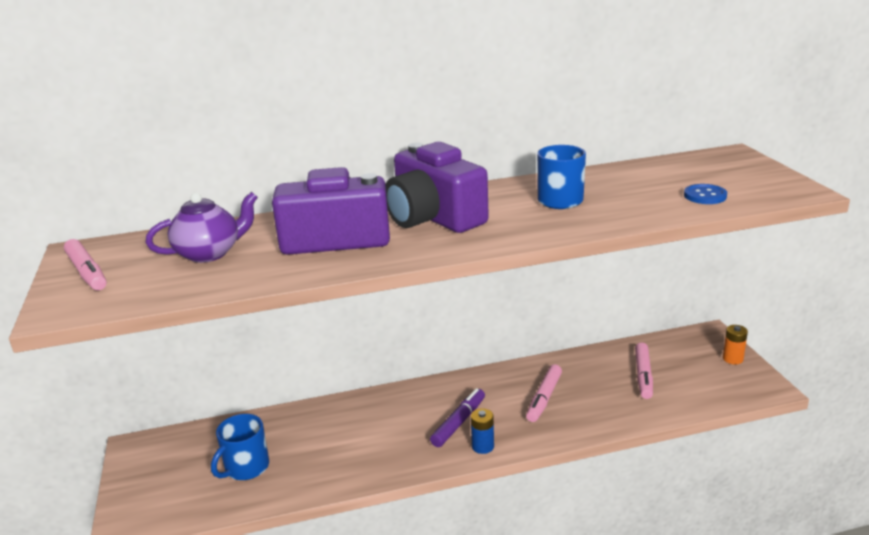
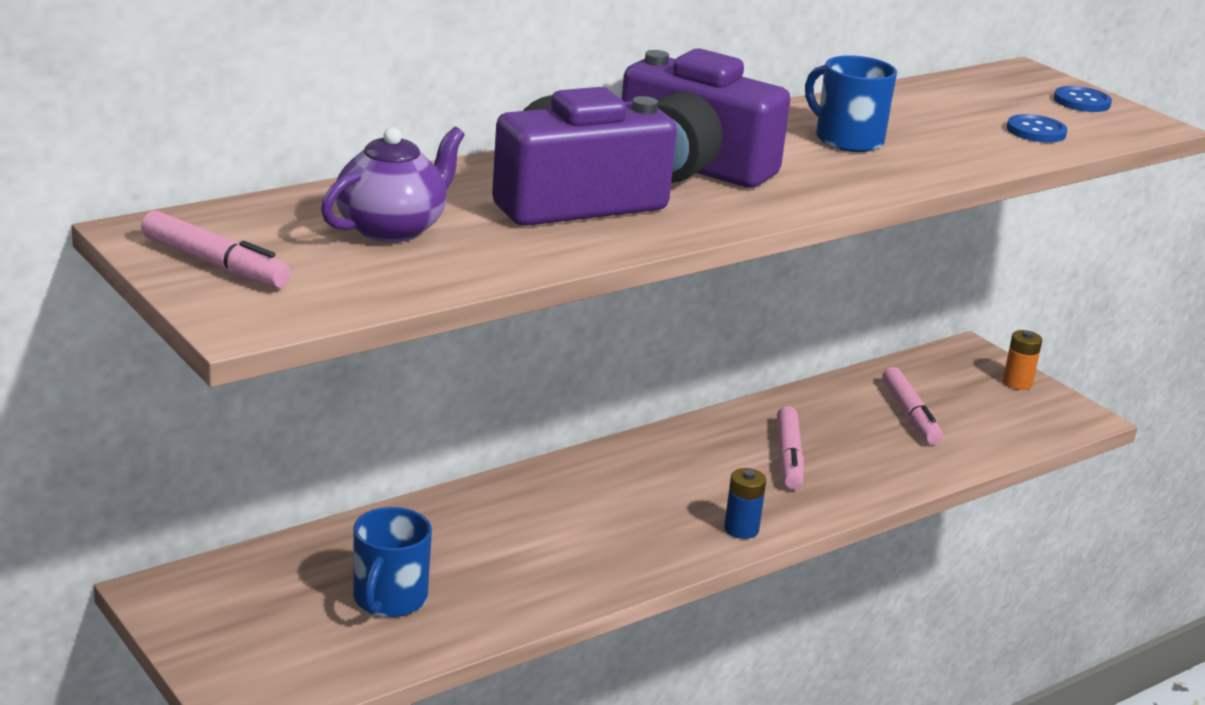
camera: 25 degrees left, 0 degrees up
purple marker [430,388,485,447] -> none
none -> blue button [1054,86,1112,112]

